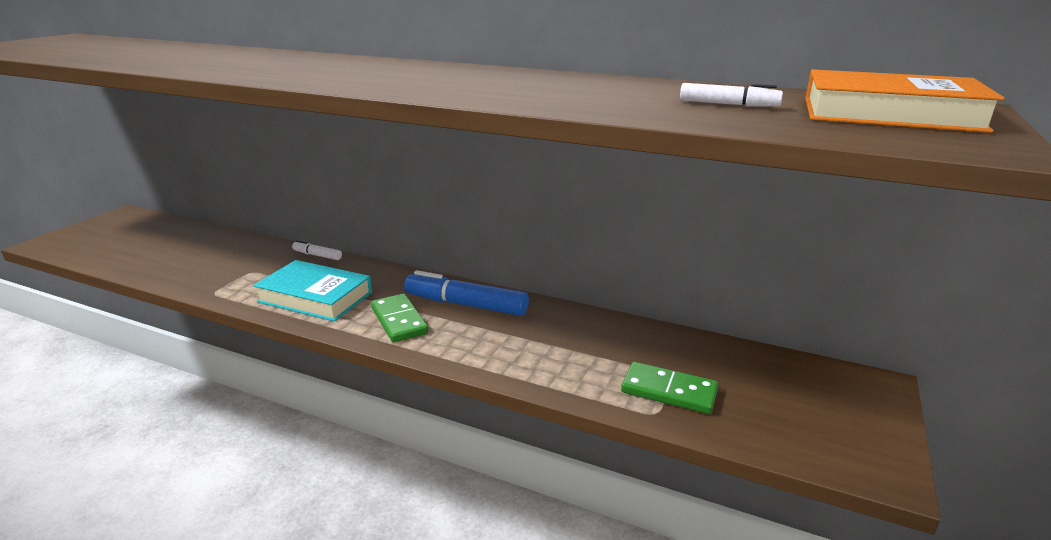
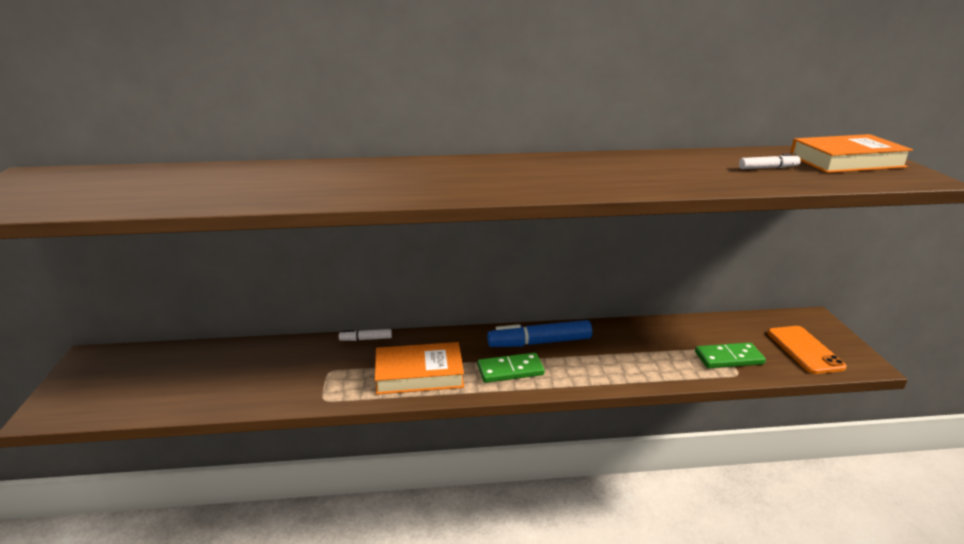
camera: 30 degrees left, 0 degrees up
turquoise book [253,260,372,322] -> orange book [375,342,464,395]
green domino [371,294,428,342] -> green domino turned 45 degrees counterclockwise [477,353,545,383]
none -> orange phone [767,326,847,374]

